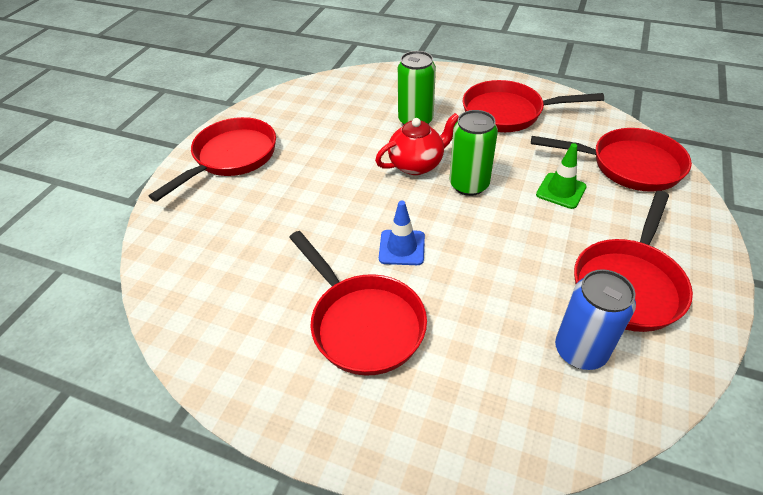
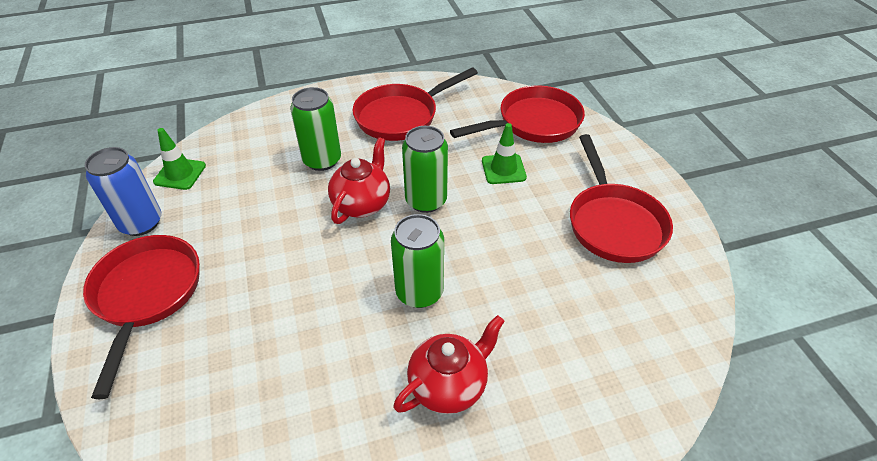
camera: 40 degrees left, 0 degrees up
red pan [289,231,427,376] -> red teapot [393,315,505,414]
blue traffic cone [379,200,425,265] -> green can [391,214,444,308]
blue can [555,269,636,370] -> blue can moved to [85,147,162,236]
none -> green traffic cone [153,128,206,190]

